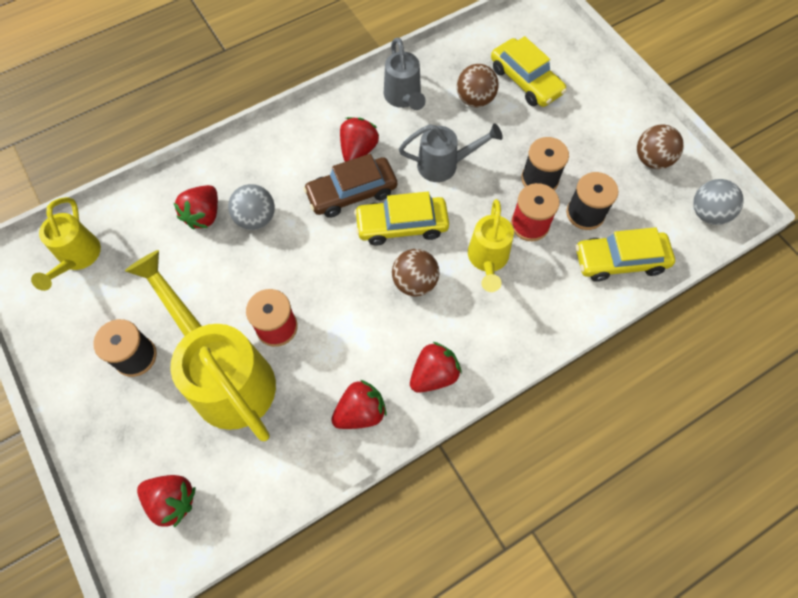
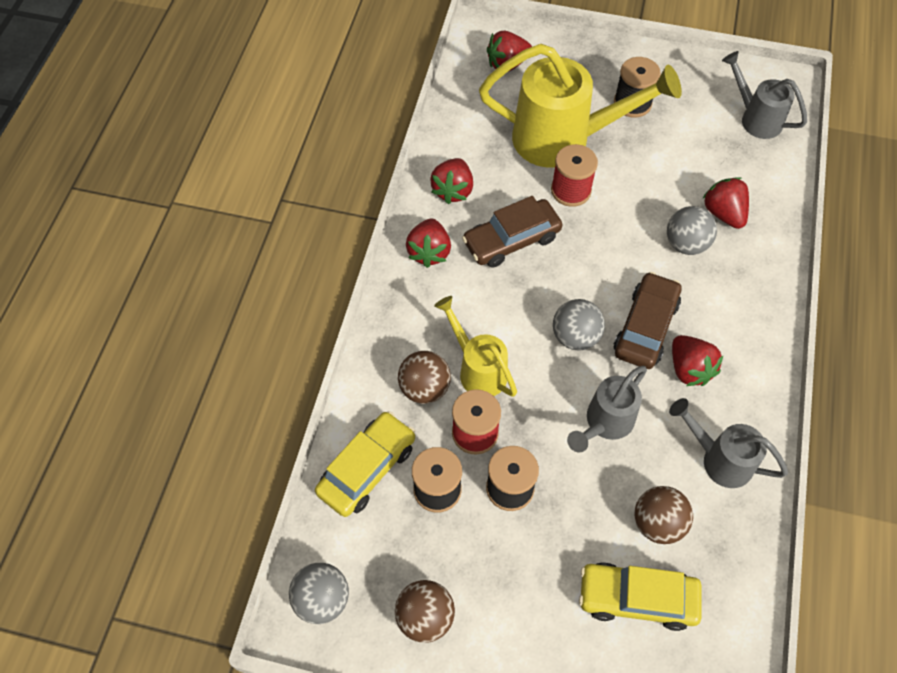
camera: 135 degrees right, 5 degrees down
yellow watering can [31,197,101,291] -> grey watering can [722,51,807,139]
yellow car [354,192,449,246] -> grey ball [553,299,605,350]
brown ball [392,249,439,296] -> brown ball moved to [398,351,451,404]
none -> brown car [462,196,562,268]

